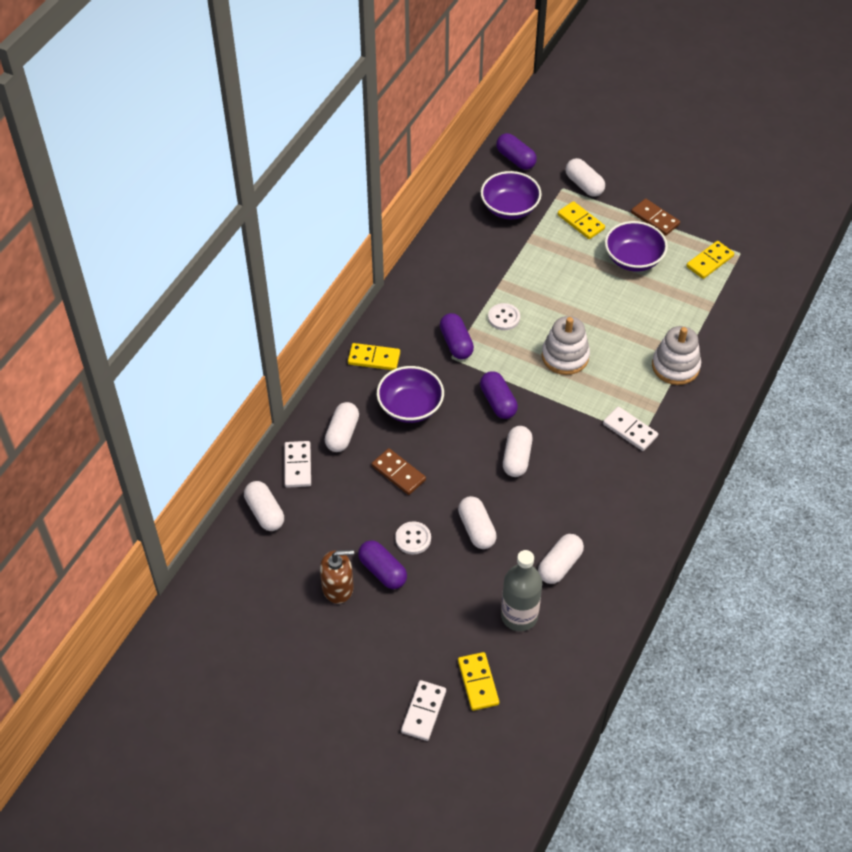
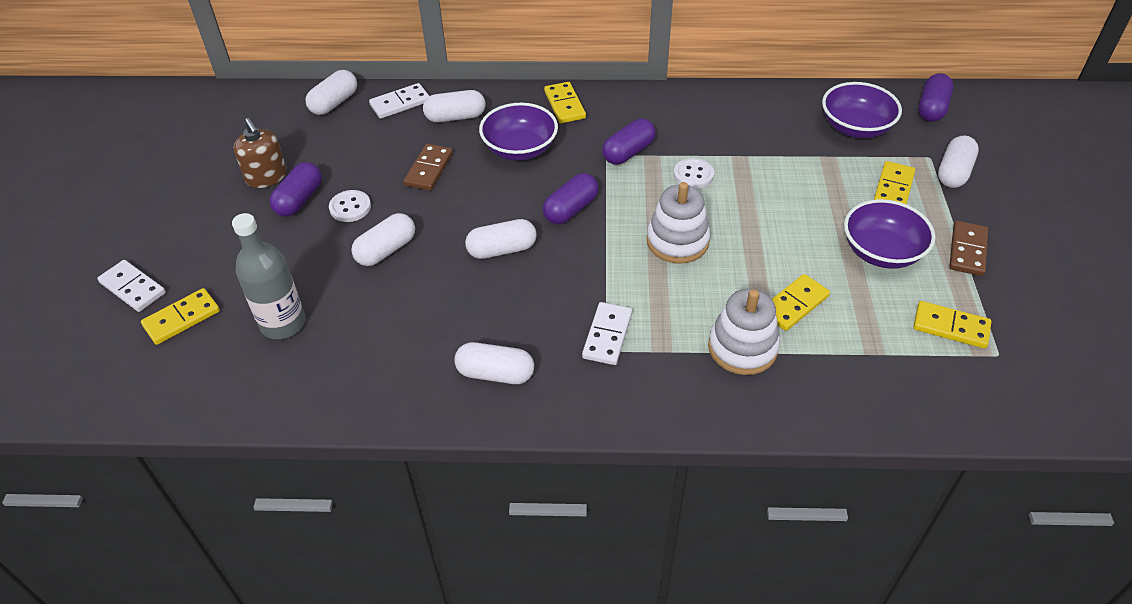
camera: 65 degrees right, 5 degrees down
white domino [401,680,446,741] -> white domino turned 45 degrees clockwise [97,260,166,312]
white capsule [538,534,584,584] -> white capsule moved to [454,342,534,384]
none -> yellow domino [772,274,830,331]

